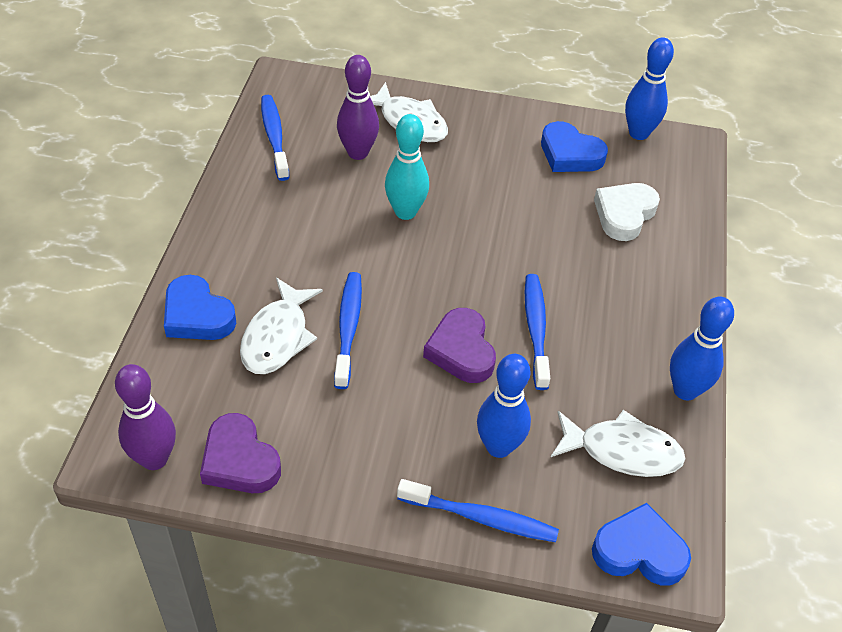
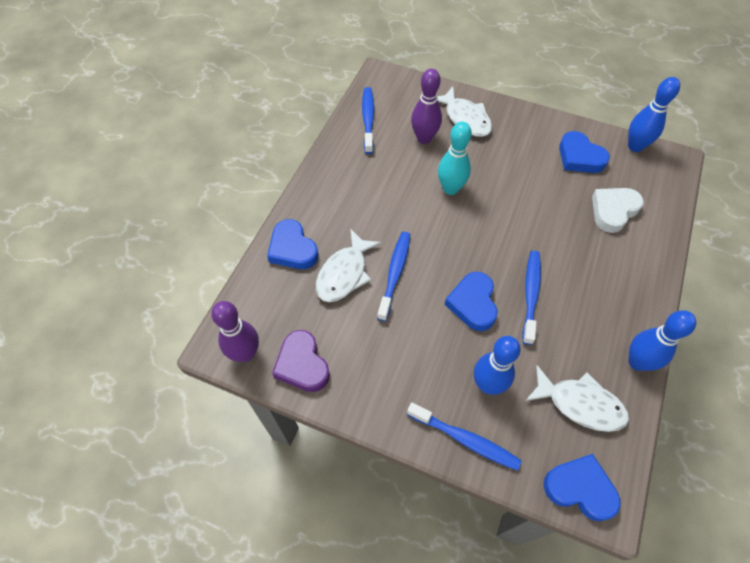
camera: 15 degrees right, 10 degrees up
purple heart [423,308,496,383] -> blue heart [444,272,498,331]

